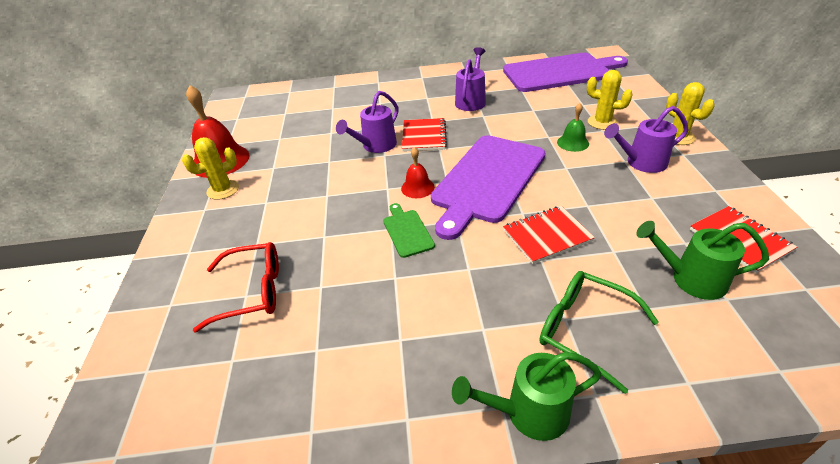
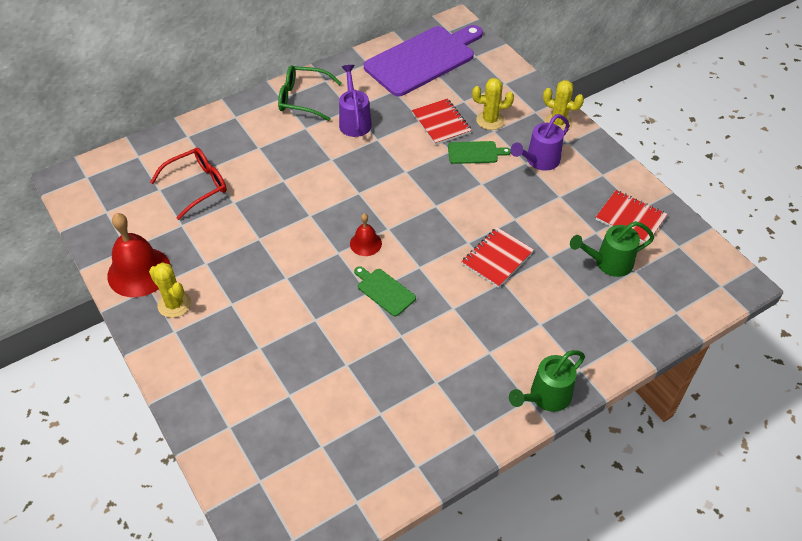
camera: 30 degrees left, 10 degrees up
yellow cactus [182,137,239,200] -> yellow cactus turned 75 degrees counterclockwise [149,262,191,318]
red glasses [193,242,279,333] -> red glasses moved to [150,148,227,220]
purple watering can [336,91,399,153] -> none
red notebook [402,118,447,152] -> red notebook moved to [412,98,472,145]
purple cutting board [431,135,546,240] -> none
green glasses [539,271,659,394] -> green glasses moved to [278,65,342,121]
green bell [557,103,589,152] -> green cutting board [448,141,511,164]

